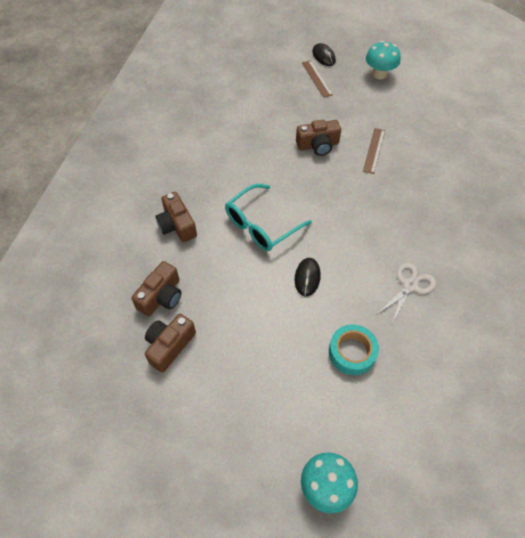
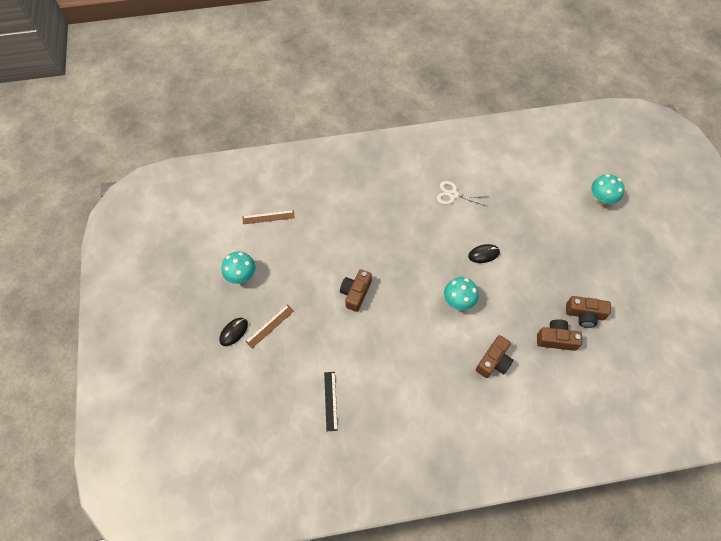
camera: 115 degrees left, 5 degrees up
turquoise glasses [225,184,312,251] -> turquoise mushroom [444,277,479,310]
brown camera [296,120,341,156] -> brown camera turned 120 degrees counterclockwise [340,269,372,312]
turquoise tape [329,324,379,375] -> none
brown ruler [363,128,385,174] -> brown ruler moved to [242,210,295,224]
none -> black ruler [324,372,338,431]

